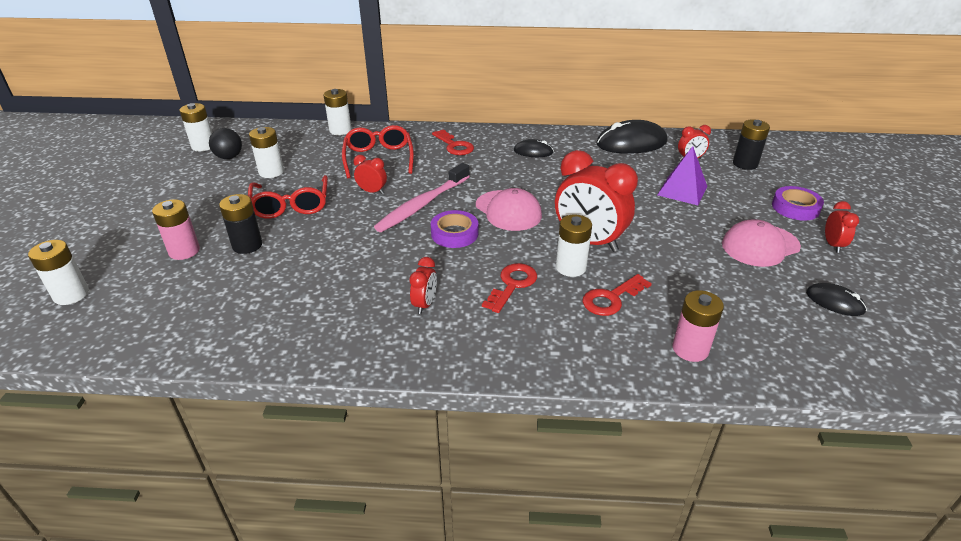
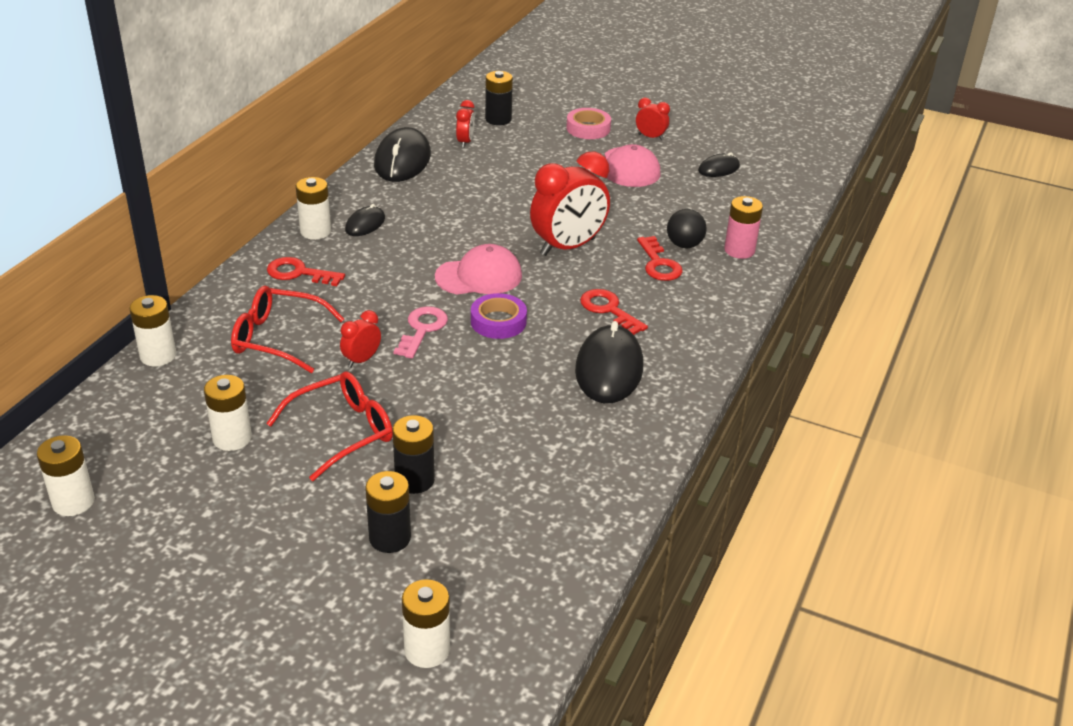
camera: 70 degrees left, 0 degrees up
pink battery [152,199,200,260] -> black battery [365,471,411,553]
black ball [209,128,242,159] -> black ball moved to [667,209,707,248]
red glasses [248,175,328,219] -> red glasses turned 45 degrees counterclockwise [266,371,393,481]
pink toothbrush [374,163,470,232] -> pink key [393,306,448,359]
red clock [409,257,437,314] -> black mouse [575,321,643,403]
red key [432,129,474,155] -> red key turned 150 degrees counterclockwise [267,257,345,286]
white battery [556,214,592,277] -> white battery moved to [296,177,331,240]
purple pyramid [657,146,707,205] -> none
purple tape [772,186,824,221] -> pink tape [566,108,611,139]

